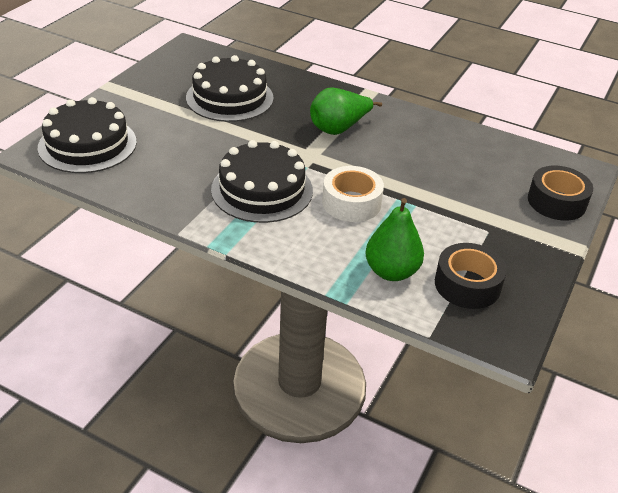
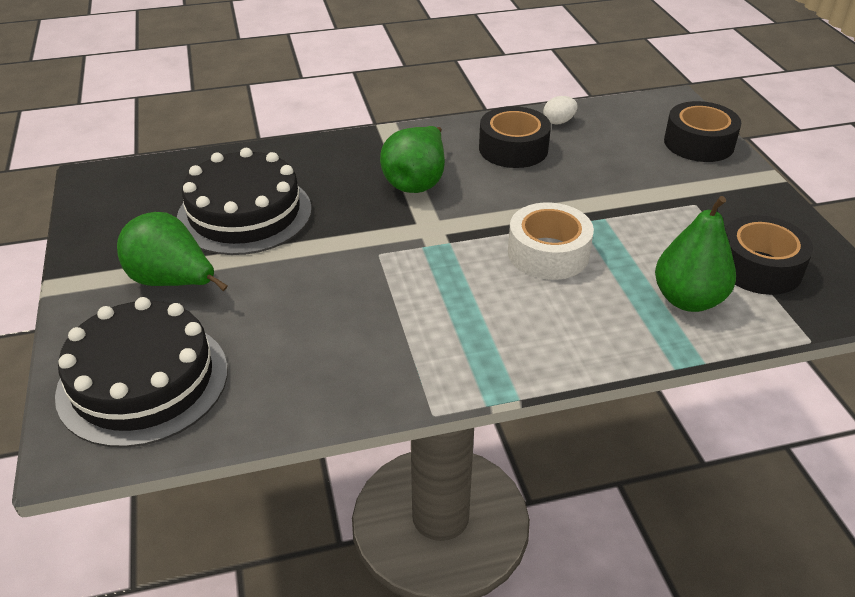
camera: 40 degrees left, 0 degrees up
black cake [211,140,313,223] -> none
none -> green pear [117,212,228,291]
none -> black tape [479,106,551,168]
none -> white egg [543,96,578,125]

